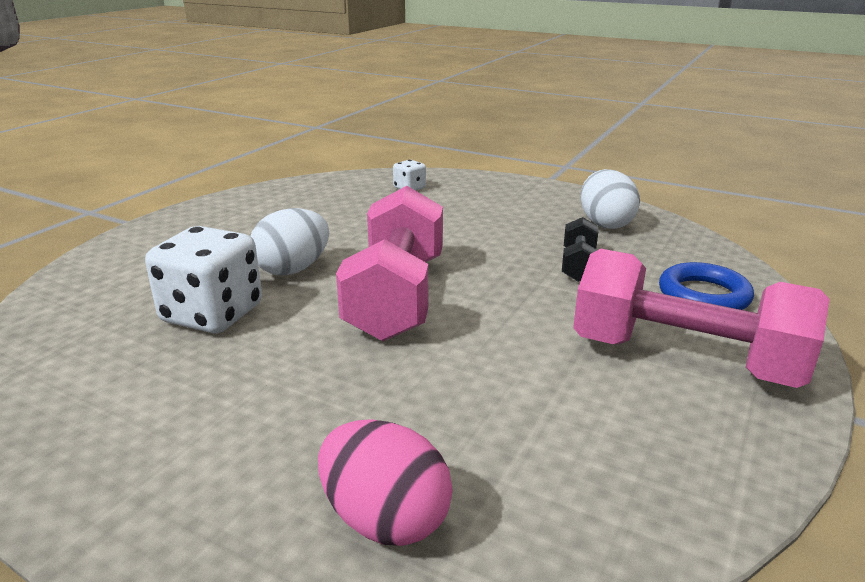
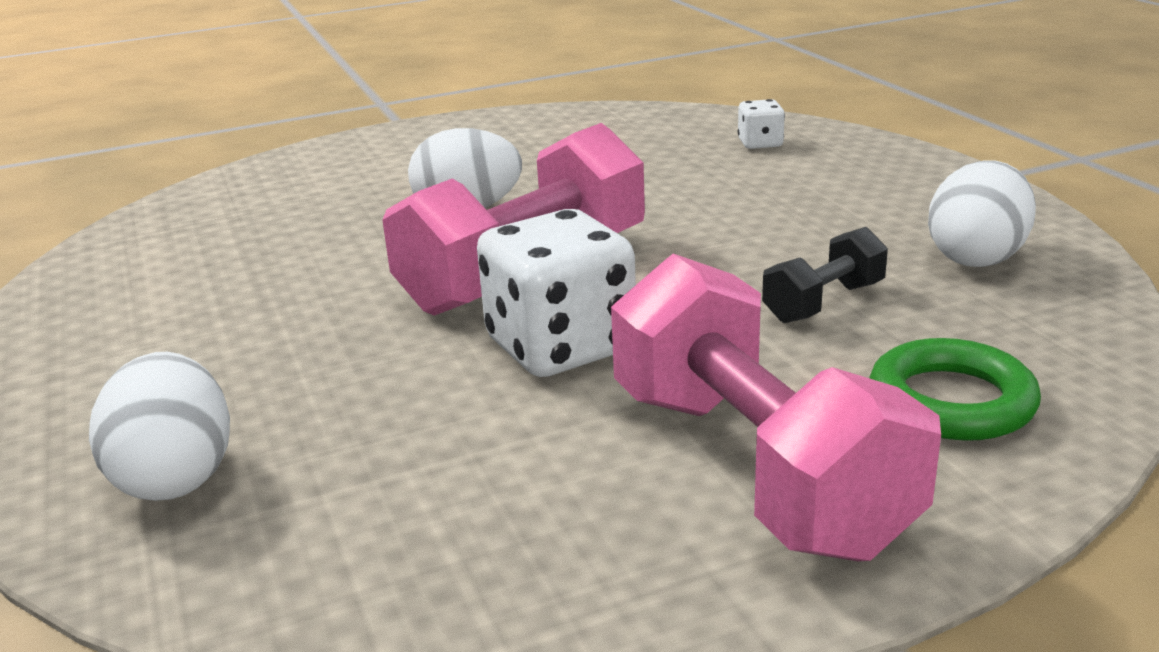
camera: 40 degrees right, 0 degrees up
white dice [145,226,262,333] -> white dice moved to [477,209,636,377]
pink egg [318,419,453,546] -> white egg [89,352,230,501]
blue ring [659,262,754,310] -> green ring [870,338,1041,441]

